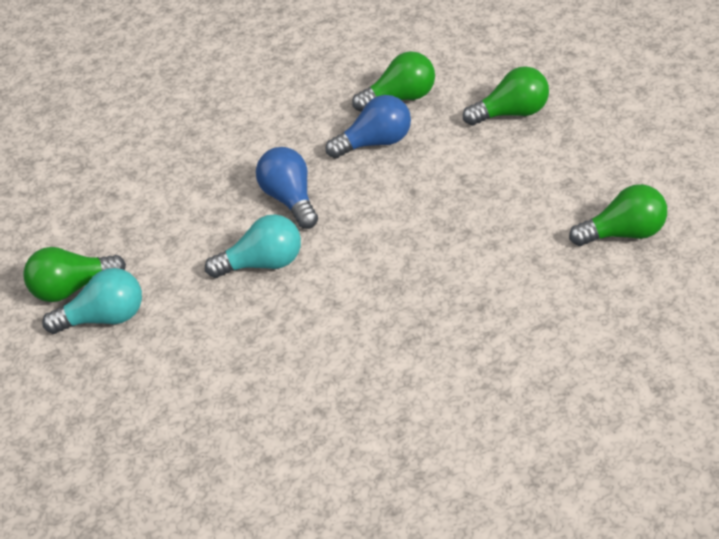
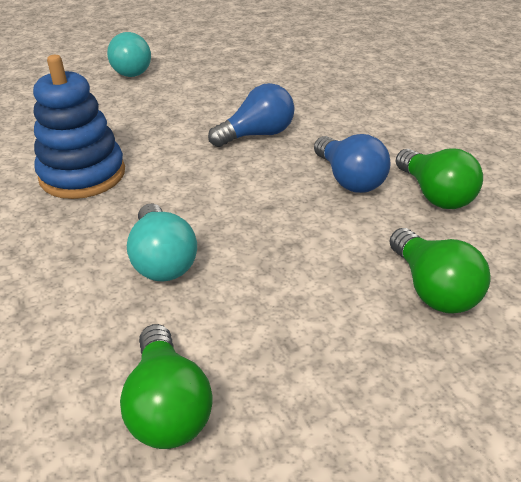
camera: 85 degrees right, 5 degrees down
green light bulb [23,247,126,302] -> none
turquoise light bulb [205,214,301,278] -> turquoise light bulb moved to [127,204,197,282]
none -> blue stacking toy [33,55,125,199]

